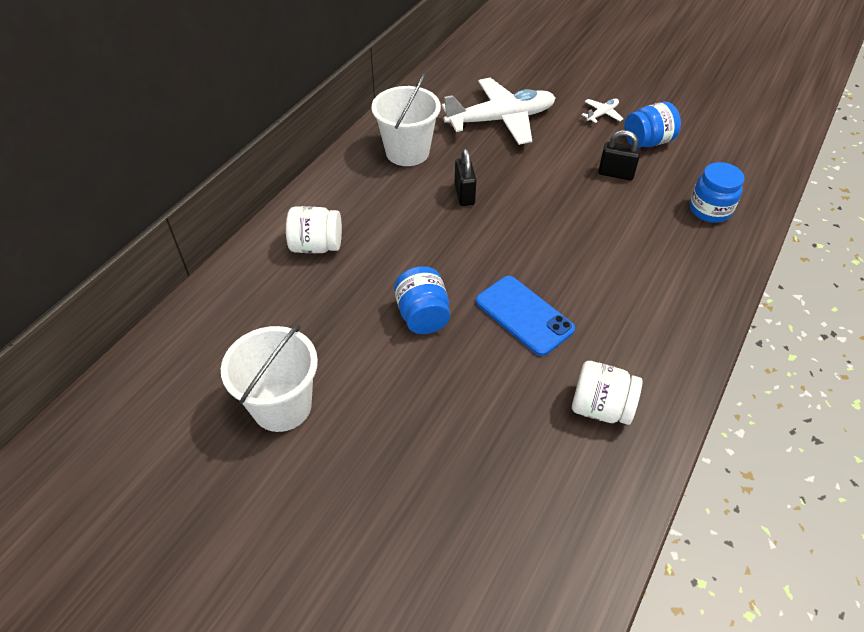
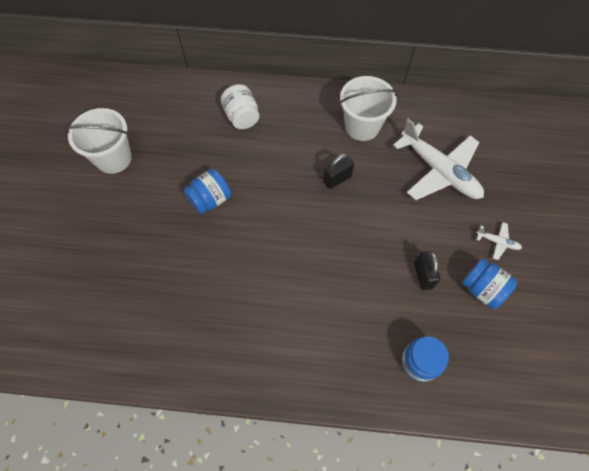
camera: 65 degrees right, 15 degrees up
blue phone [476,276,575,356] -> none
white jar [572,361,643,425] -> none

